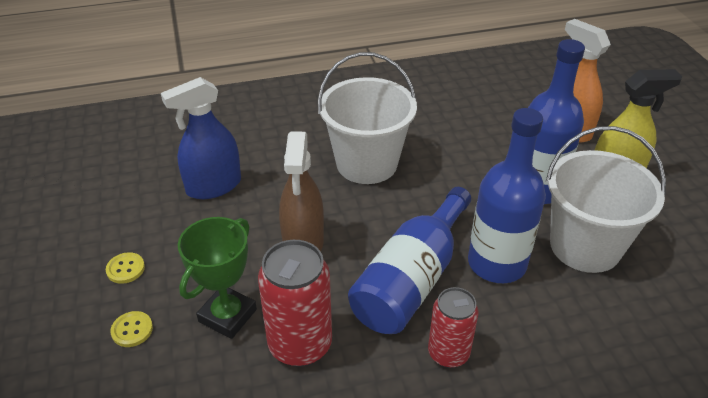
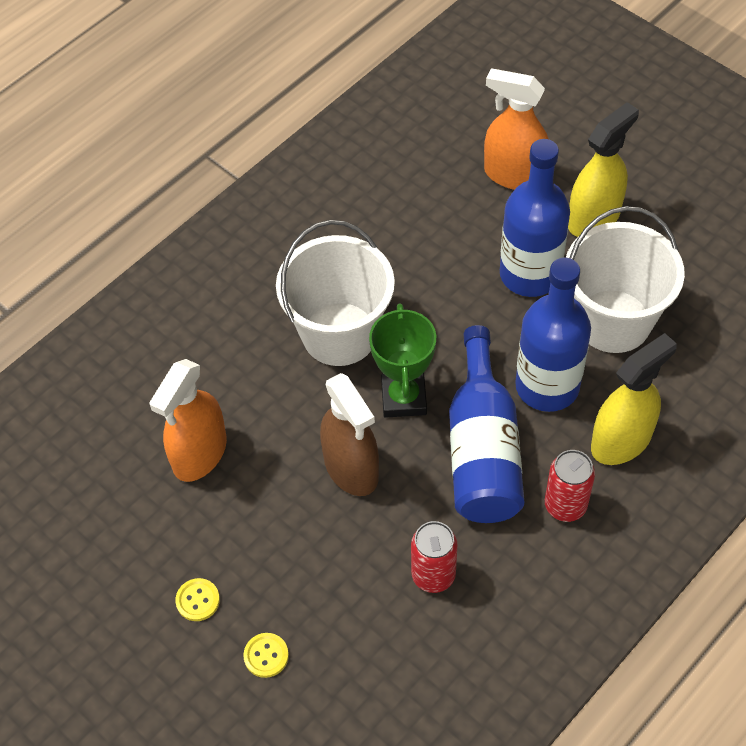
camera: 30 degrees left, 15 degrees up
blue spray bottle [161,77,241,199] -> orange spray bottle [149,359,227,482]
green trophy [178,217,257,339] -> green trophy moved to [369,304,436,418]
red can [258,240,332,367] -> red can [411,521,458,593], size x0.65
none -> yellow spray bottle [591,333,677,465]

